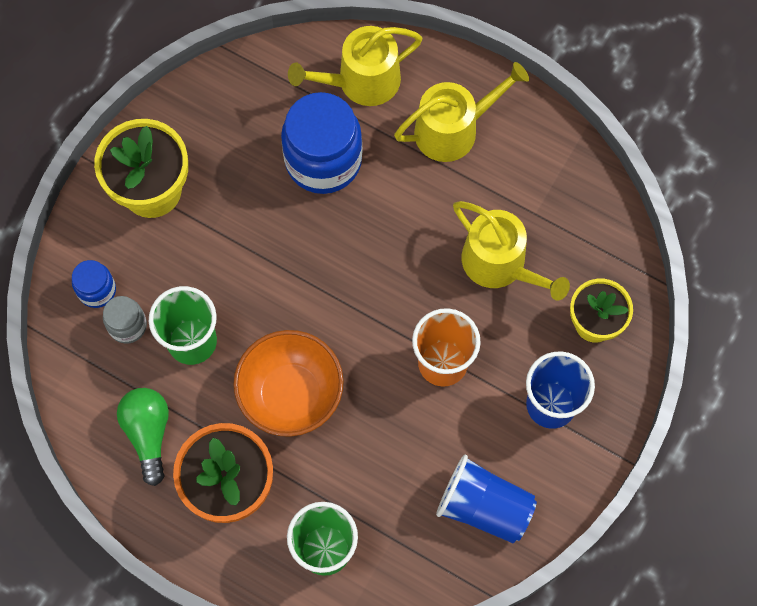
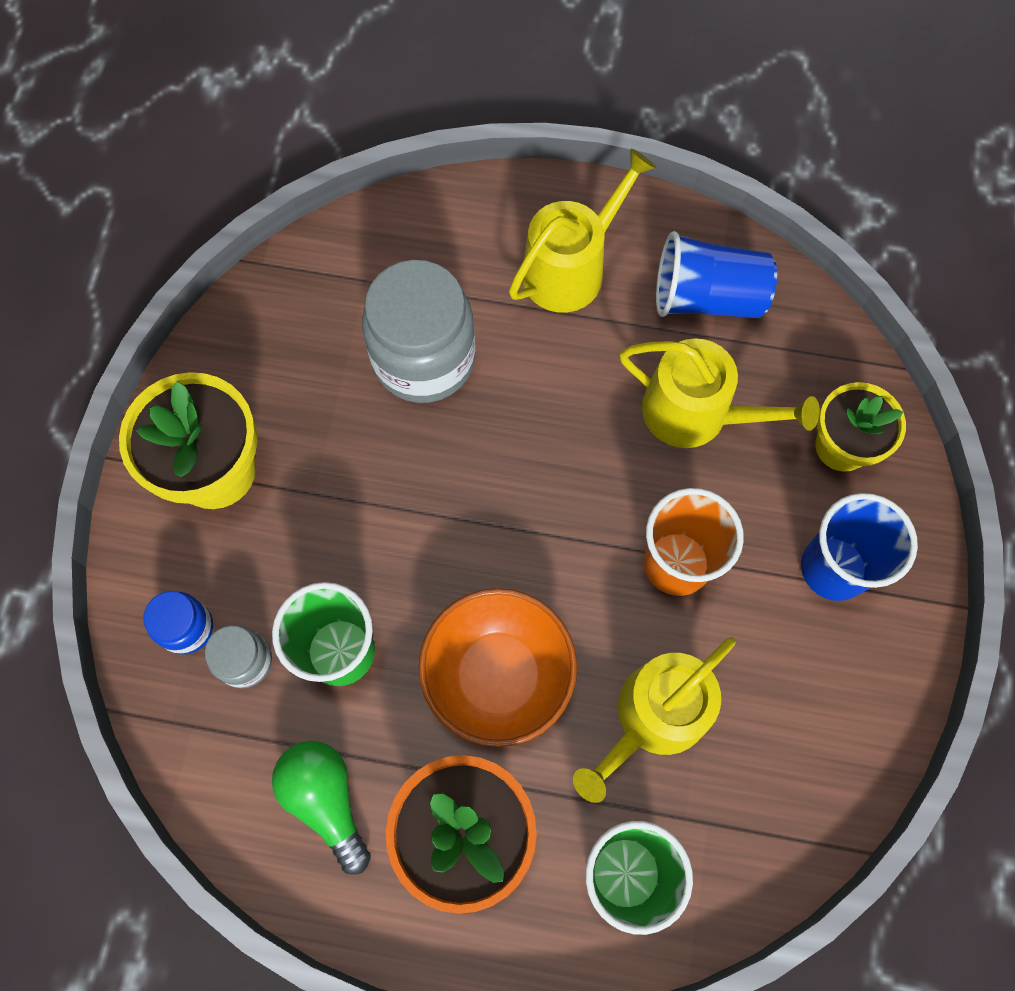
camera: 20 degrees left, 0 degrees up
blue jar [281,92,363,194] -> grey jar [362,260,475,403]
yellow watering can [288,26,422,106] -> yellow watering can moved to [573,637,736,803]
blue cup [436,455,537,543] -> blue cup moved to [656,231,777,318]

